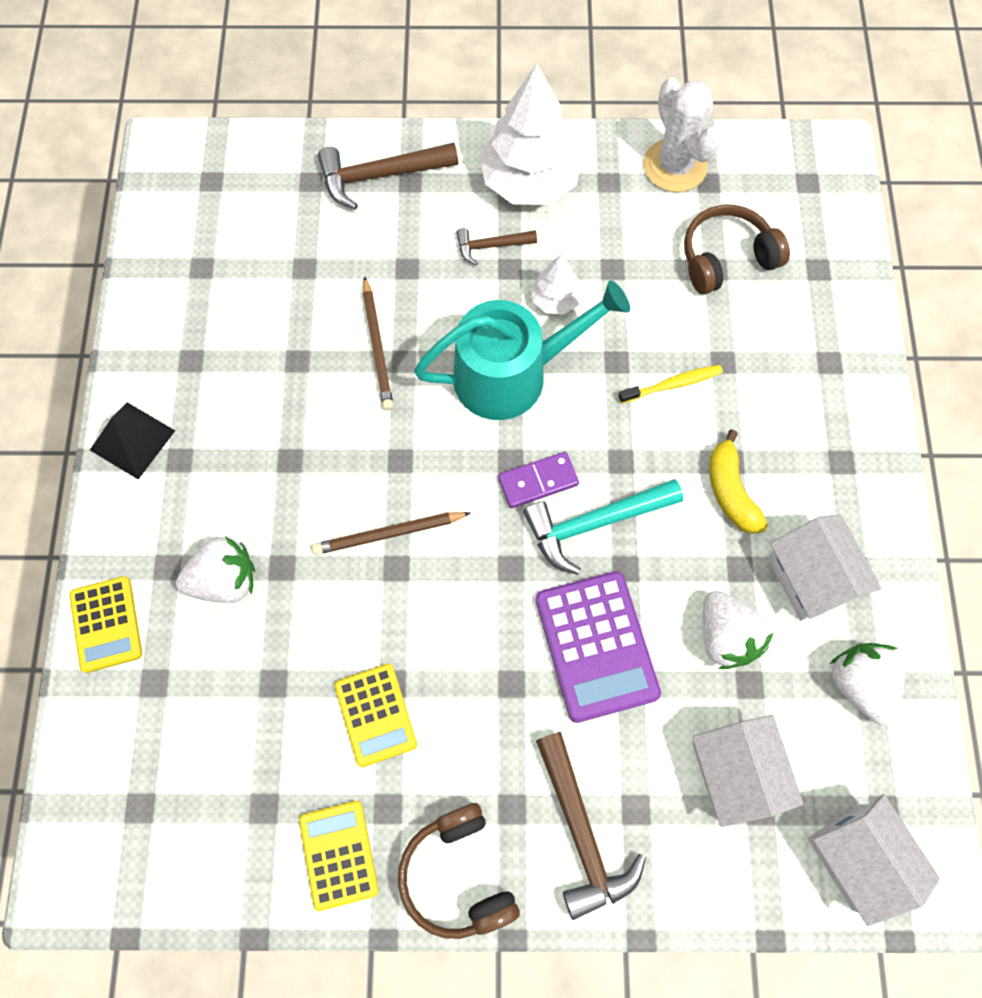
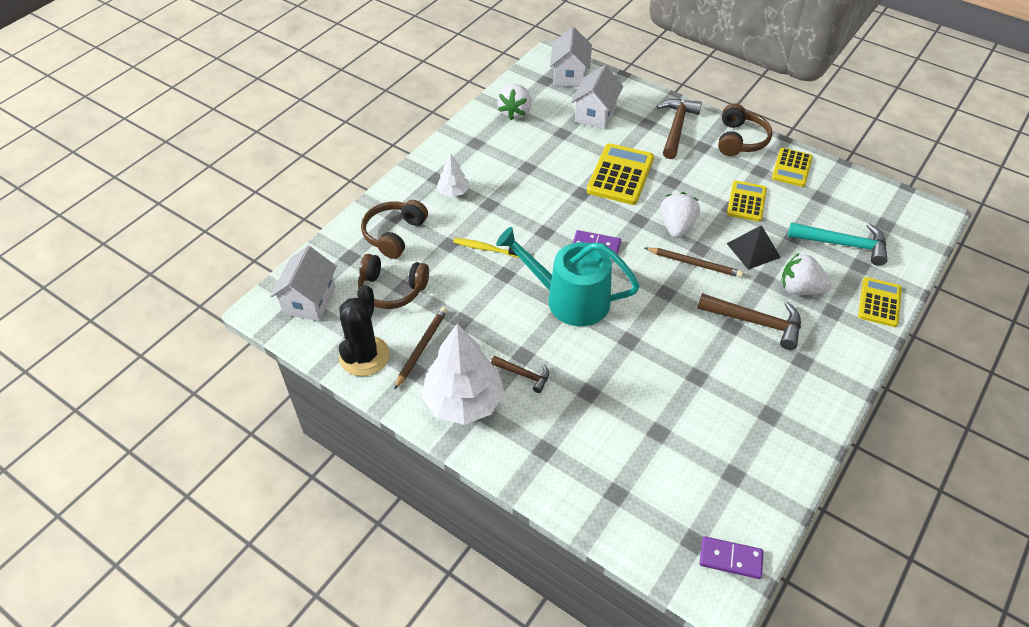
camera: 145 degrees left, 20 degrees down
black pyramid [90,402,175,479] -> black pyramid moved to [726,225,781,270]
brown hammer [318,142,458,210] -> brown hammer moved to [697,293,801,350]
brown pencil [363,276,394,410] -> brown pencil moved to [394,307,448,390]
turquoise hammer [523,479,683,575] -> turquoise hammer moved to [788,222,888,266]
white tree [531,255,583,315] -> white tree moved to [437,153,469,197]
purple calculator [536,571,661,723] -> yellow calculator [587,143,654,205]
white cactus [643,77,721,192] -> black cactus [339,285,390,376]
white strawberry [703,591,773,669] -> white strawberry moved to [660,192,700,238]
yellow banana [709,429,768,534] -> none
white house [767,514,882,621] -> white house moved to [270,246,337,321]
none -> brown headphones [361,200,428,259]
none -> purple domino [700,536,764,579]

